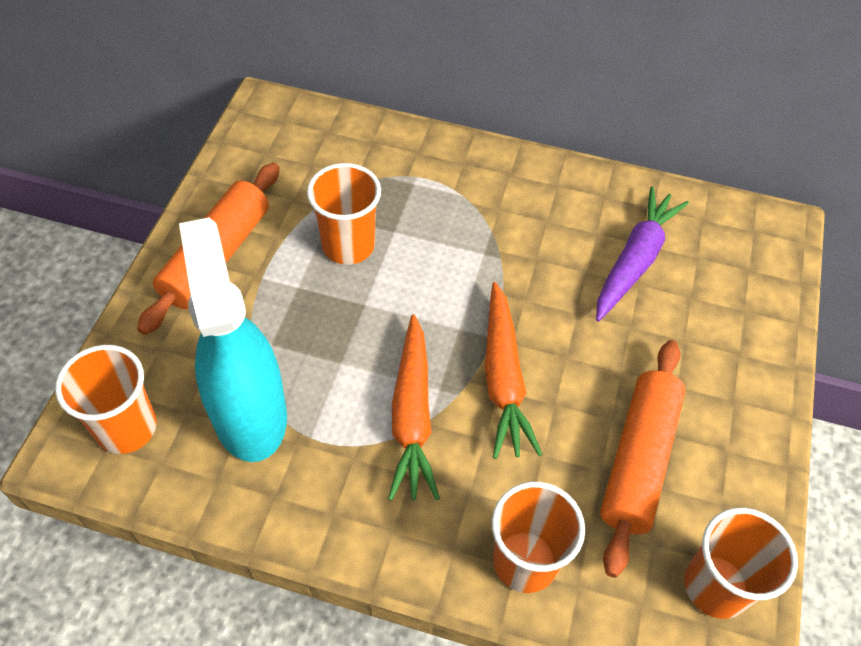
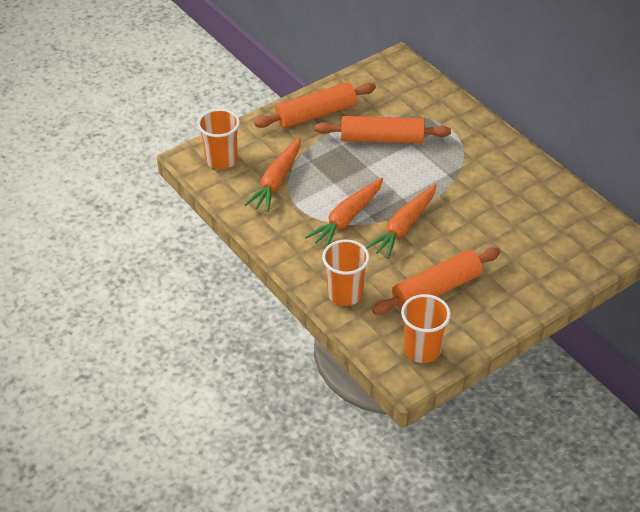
camera: 40 degrees right, 10 degrees down
turquoise spray bottle [179,217,287,462] -> orange carrot [244,137,301,212]
orange cup [307,163,381,265] -> orange rolling pin [315,116,451,143]
purple carrot [596,186,689,322] -> none

